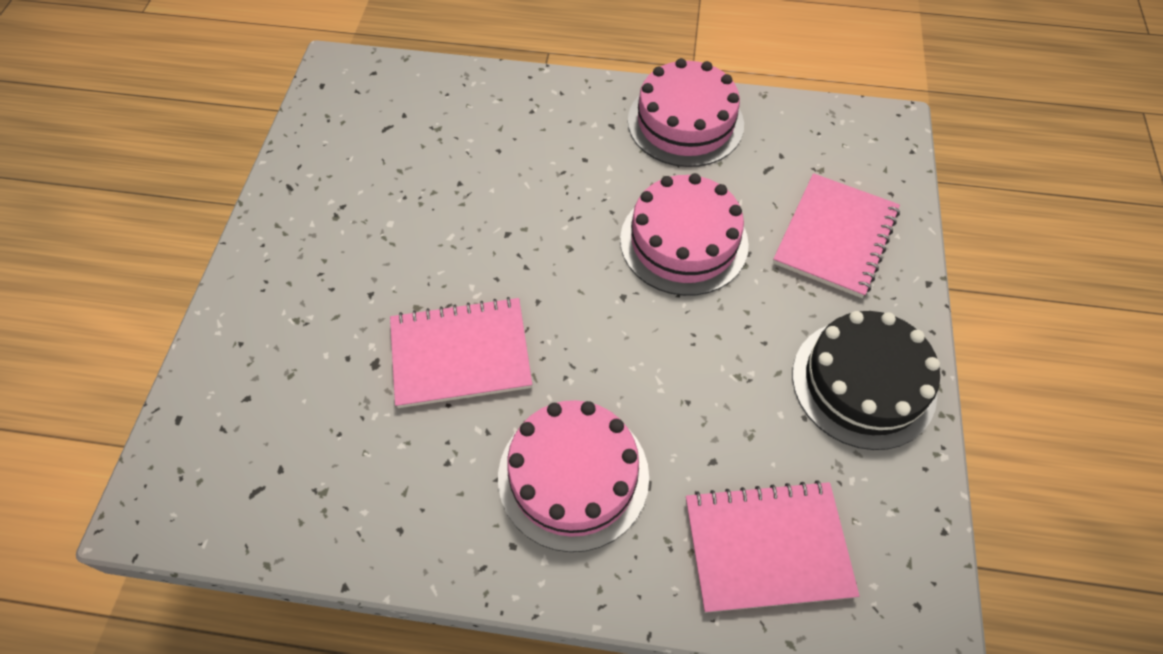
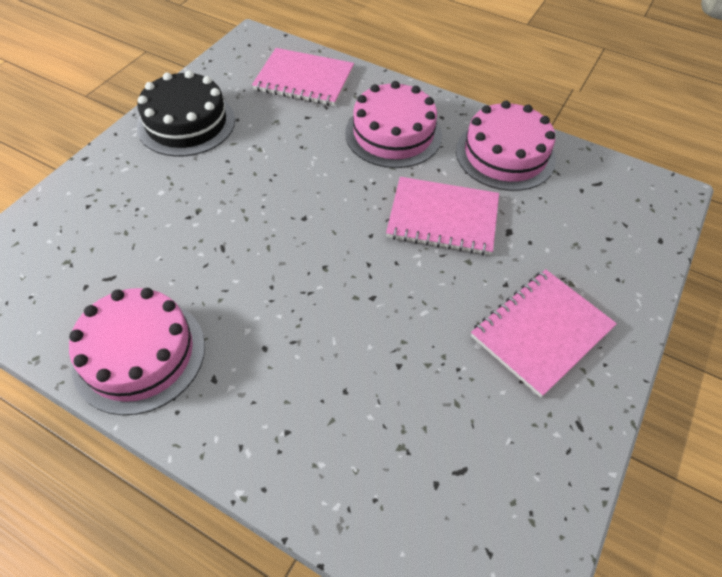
camera: 160 degrees left, 5 degrees down
pink cake [620,173,749,296] -> pink cake moved to [456,101,556,191]
pink notebook [773,173,900,298] -> pink notebook moved to [471,269,617,398]

